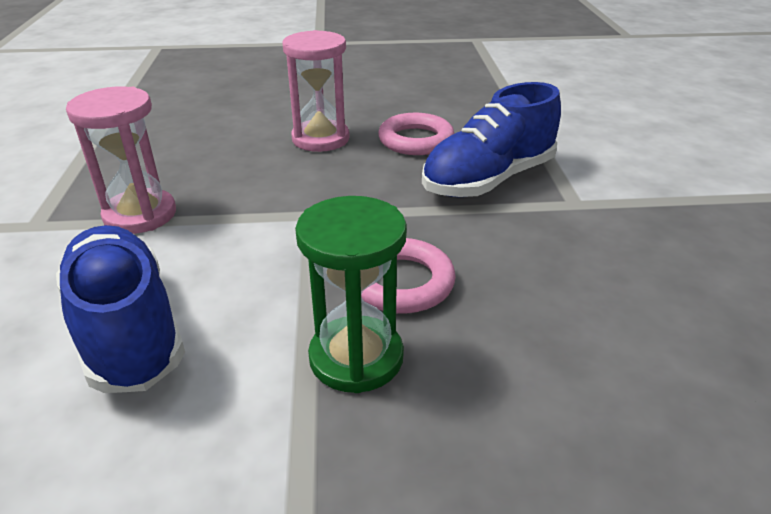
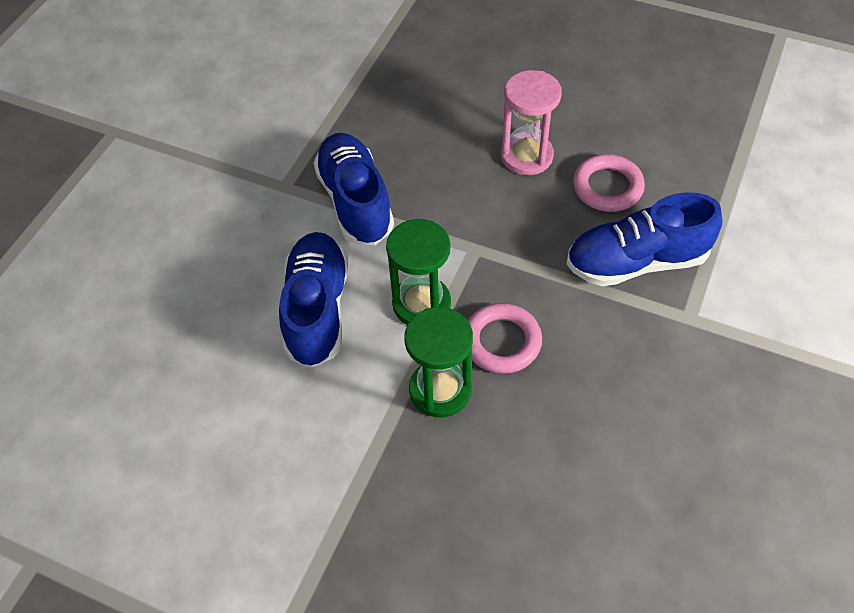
camera: 30 degrees right, 20 degrees up
pink hourglass [66,87,176,234] -> blue shoe [313,133,394,245]
none -> green hourglass [386,219,451,324]

